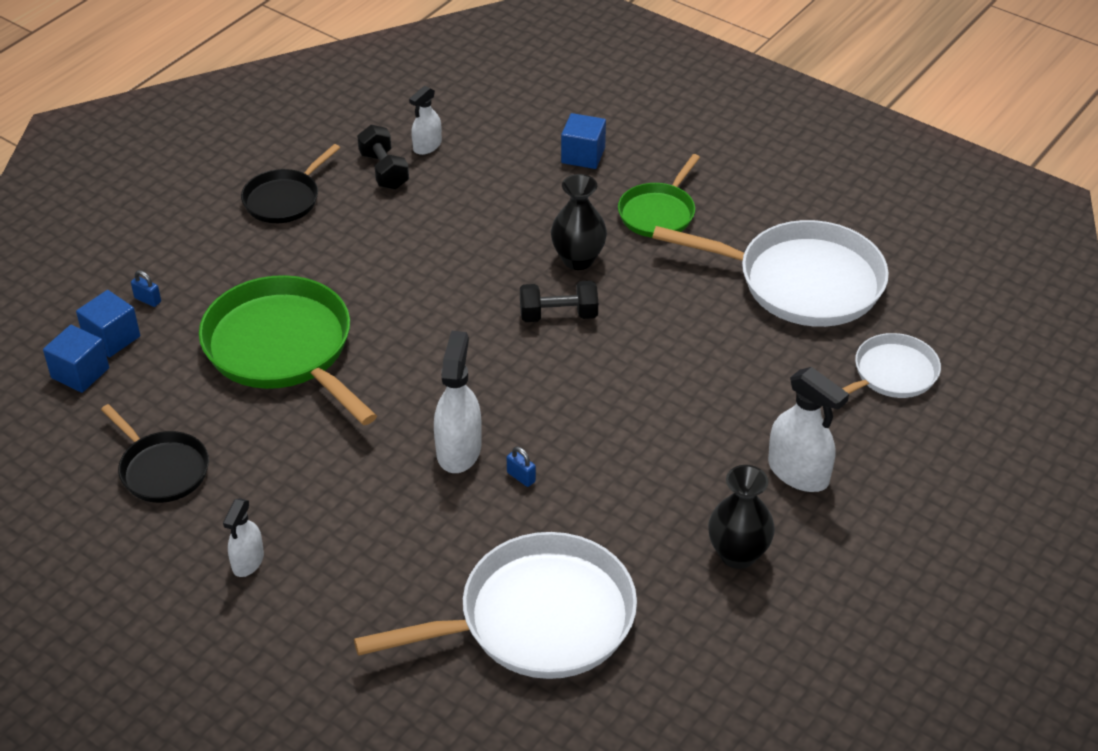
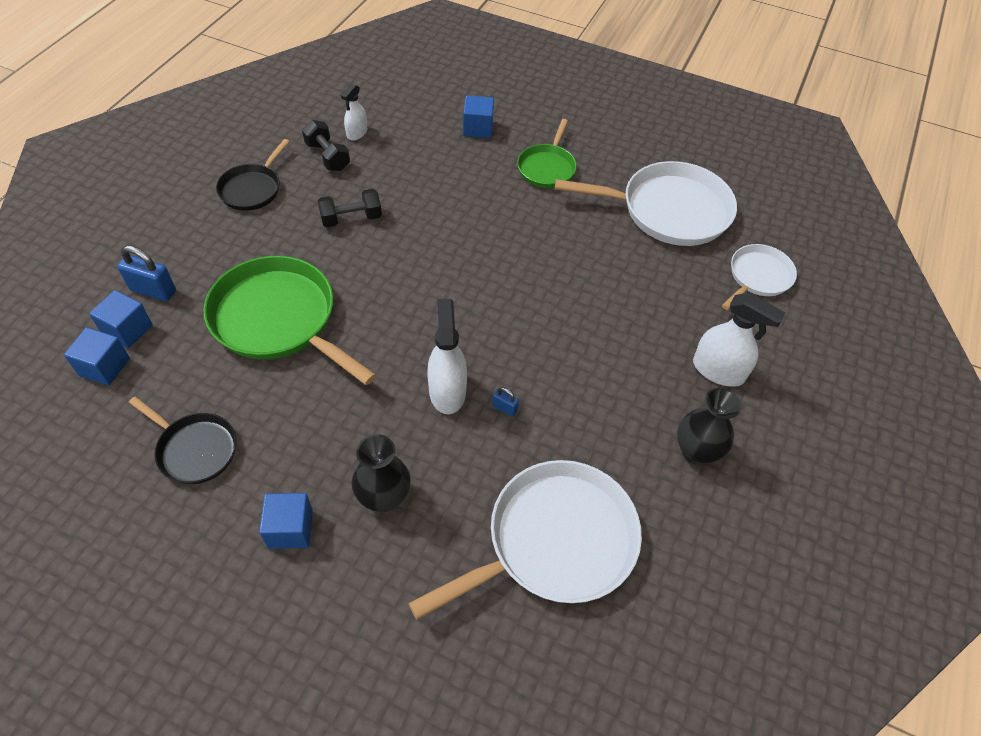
camera: 15 degrees left, 10 degrees up
blue padlock [131,270,161,307] -> blue padlock [117,245,176,302], size x1.93
white spray bottle [223,499,264,577] -> blue cube [259,493,313,549]
black dumbbell [520,281,598,322] -> black dumbbell moved to [318,189,382,227]
black vase [551,174,607,270] -> black vase moved to [352,434,411,512]

